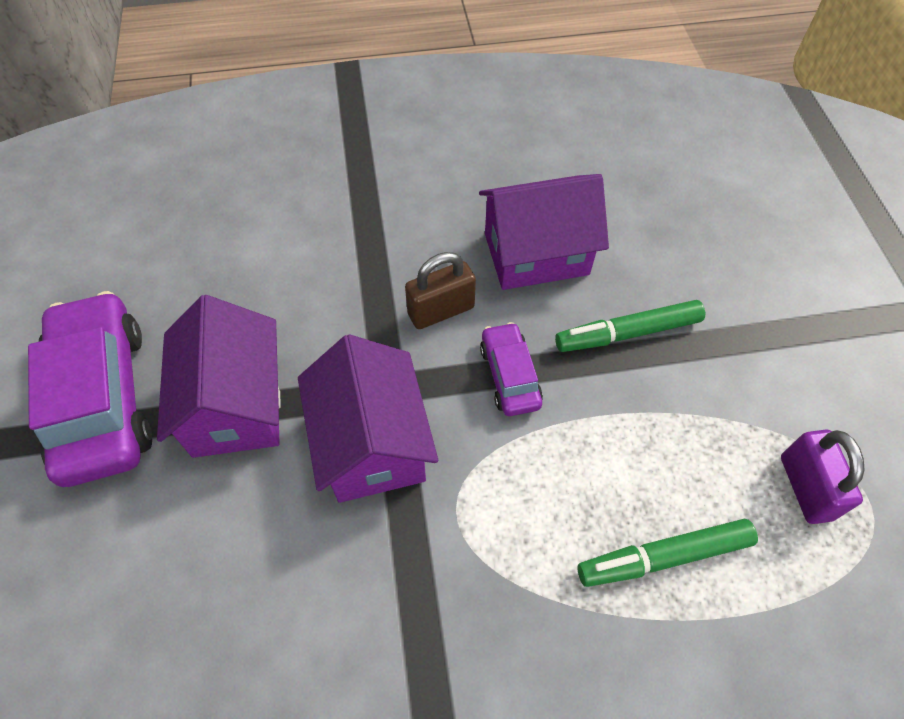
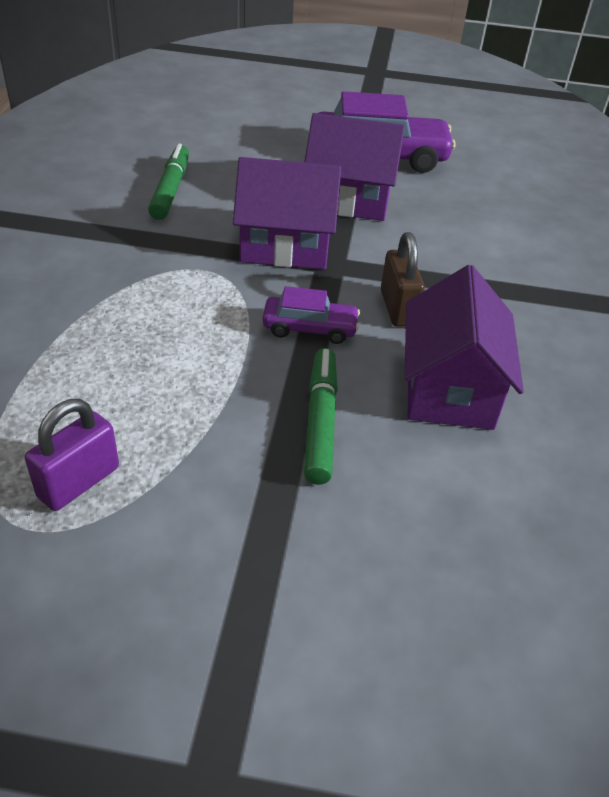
camera: 105 degrees right, 15 degrees down
green marker [578,519,758,587] -> green marker moved to [148,144,189,220]
purple padlock [781,430,865,524] -> purple padlock turned 60 degrees counterclockwise [25,399,119,511]

